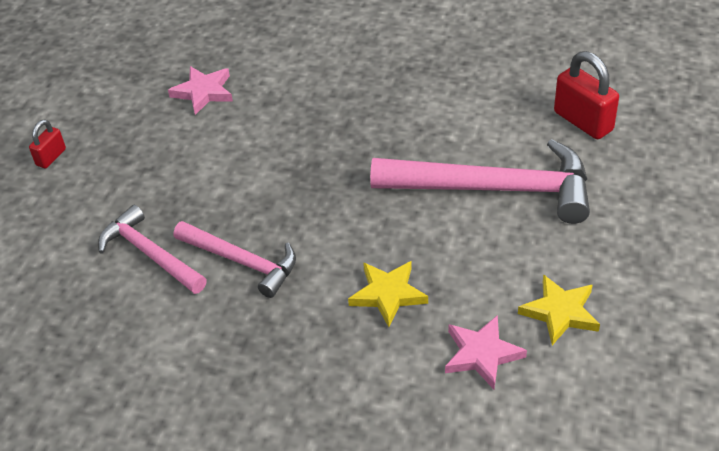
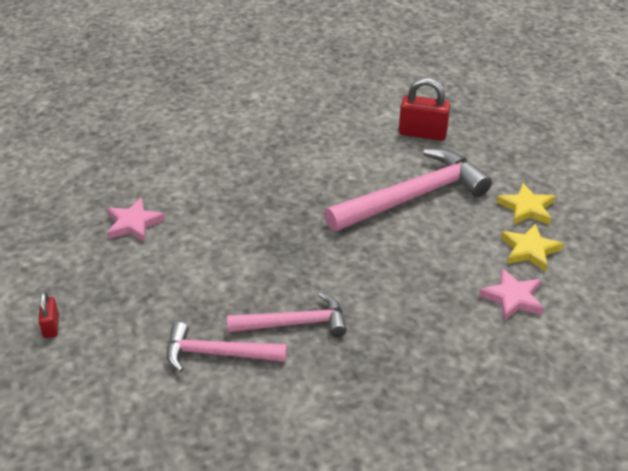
camera: 40 degrees left, 5 degrees down
yellow star [348,261,428,327] -> yellow star moved to [497,183,555,225]

